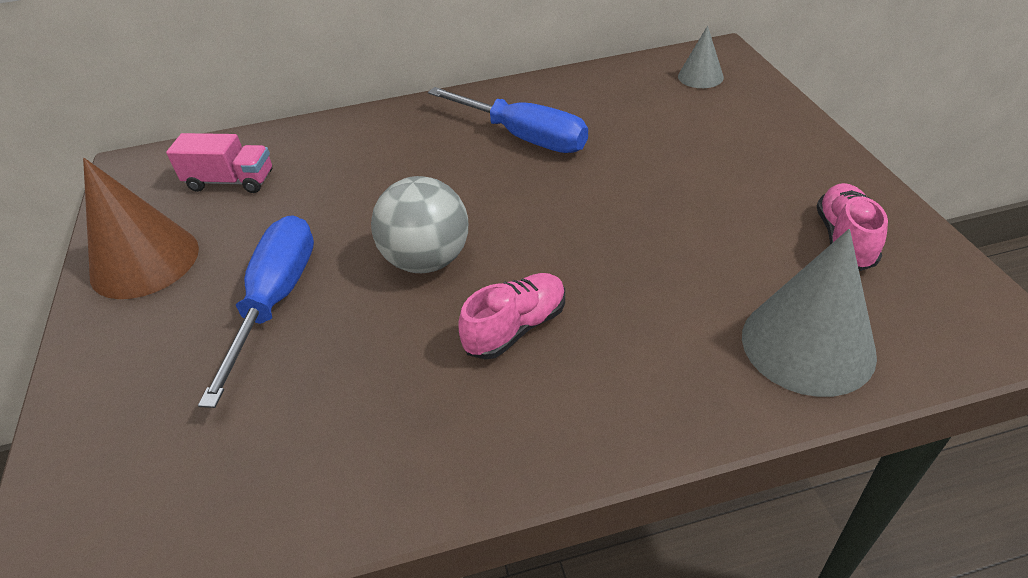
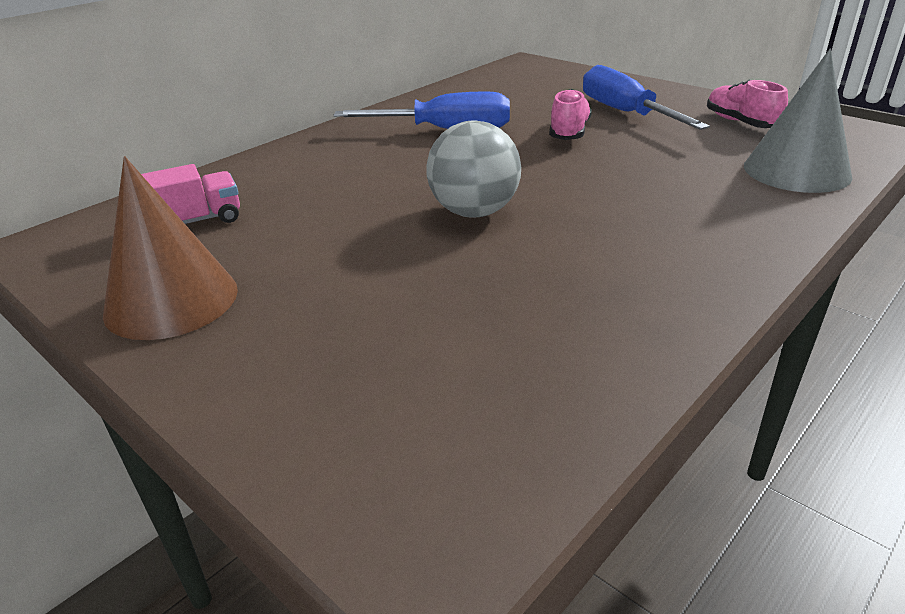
camera: 35 degrees left, 10 degrees down
blue screwdriver [198,215,314,408] -> blue screwdriver moved to [583,65,710,130]
pink shoe [458,273,565,360] -> pink shoe moved to [549,89,592,140]
grey cone [678,26,724,88] -> none

